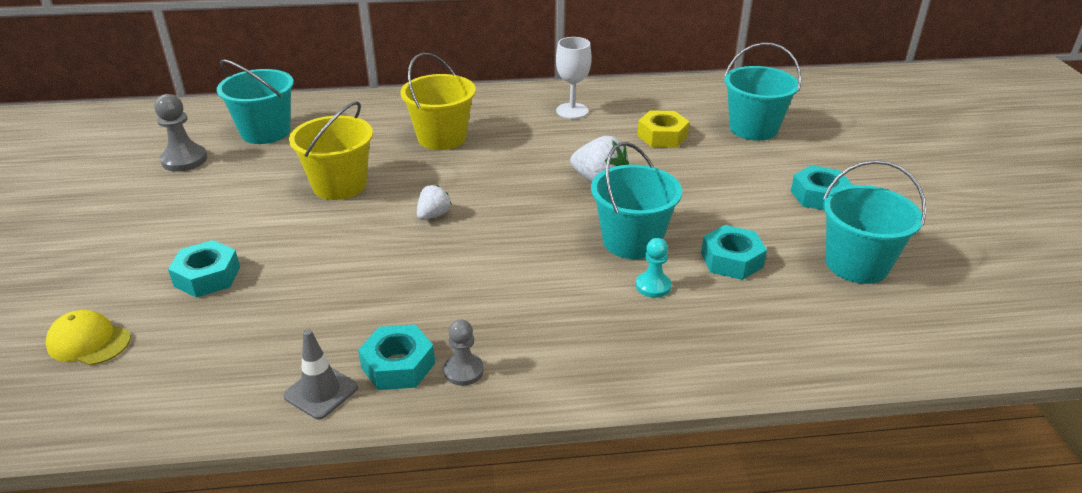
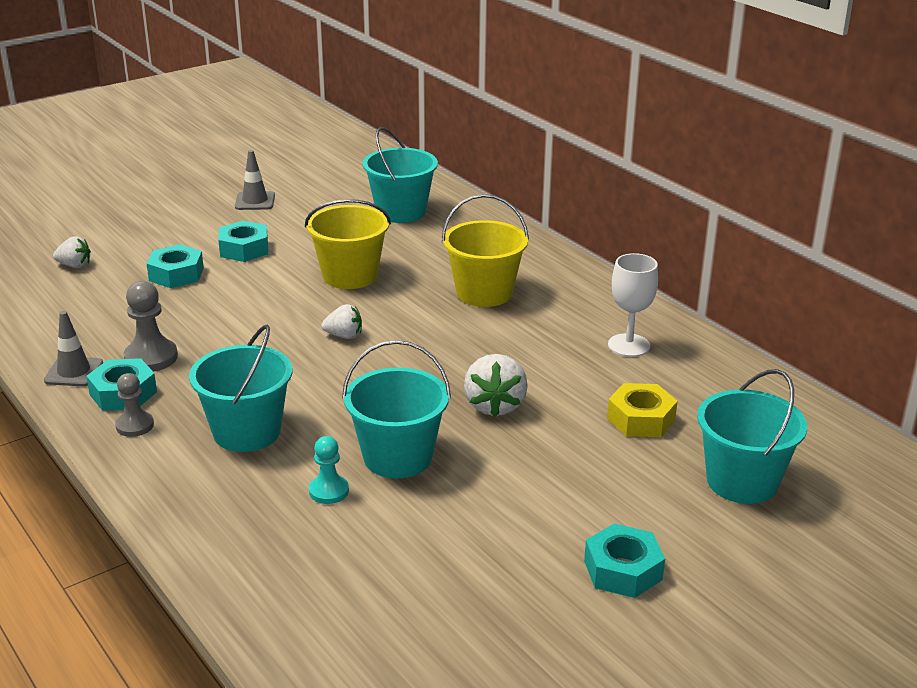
camera: 60 degrees right, 5 degrees down
yellow cap [46,310,131,365] -> white strawberry [53,236,91,268]
grey pawn [154,94,207,172] -> grey pawn moved to [123,281,178,371]
turquoise nut [701,225,767,280] -> turquoise nut moved to [218,221,268,262]
turquoise bucket [823,160,926,284] -> turquoise bucket moved to [189,325,292,452]
none -> grey traffic cone [235,150,275,210]

